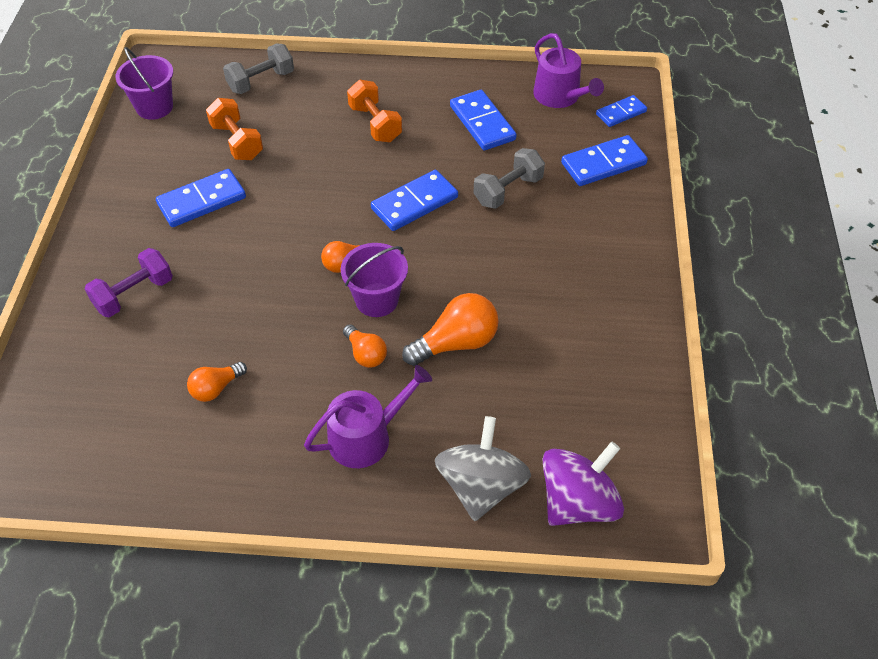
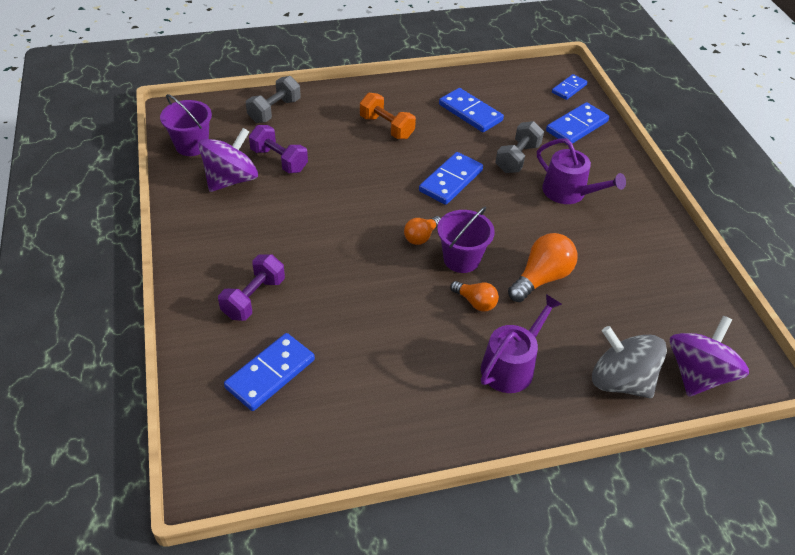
camera: 20 degrees left, 5 degrees down
blue domino [156,169,246,227] -> blue domino moved to [224,333,315,411]
orange light bulb [187,362,247,402] -> none
orange dumbbell [206,98,263,160] -> purple dumbbell [249,125,308,173]
grey spinning top [435,416,531,521] -> grey spinning top turned 45 degrees counterclockwise [592,326,667,398]
purple watering can [533,33,604,108] -> purple watering can moved to [537,138,626,204]
none -> purple spinning top [198,128,258,192]

